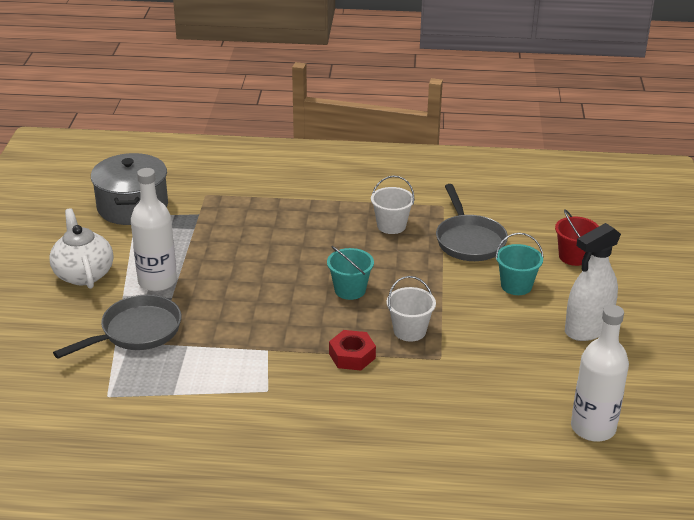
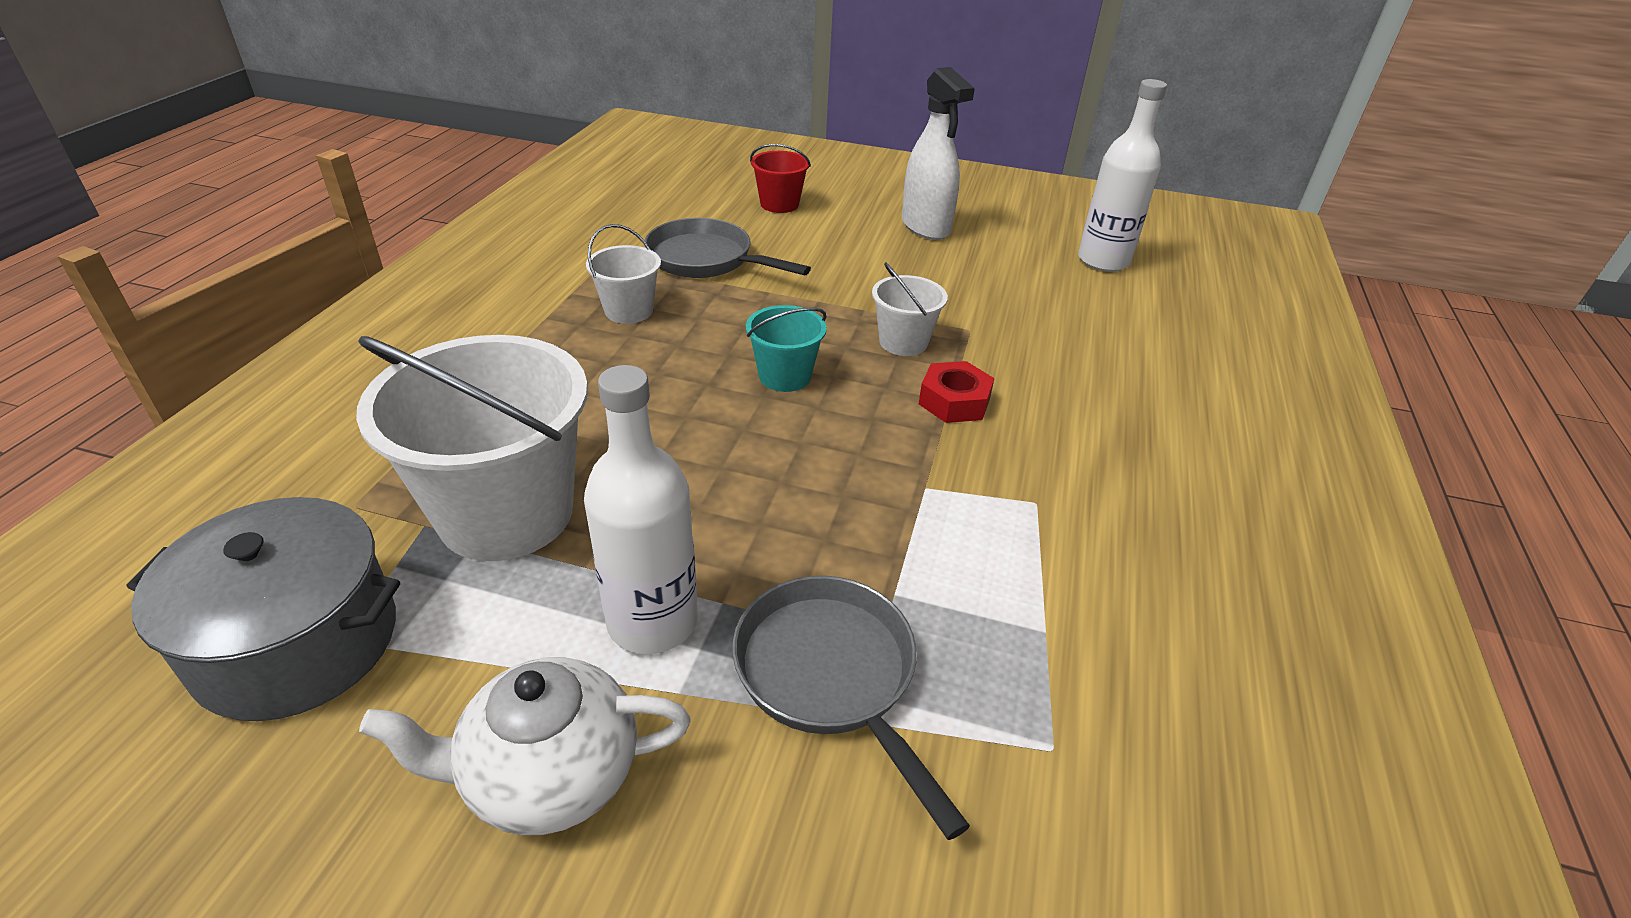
camera: 80 degrees left, 5 degrees up
grey pan [436,184,508,261] -> grey pan turned 150 degrees counterclockwise [645,218,811,278]
turquoise bucket [495,233,544,295] -> none
none -> white bucket [356,335,588,561]

